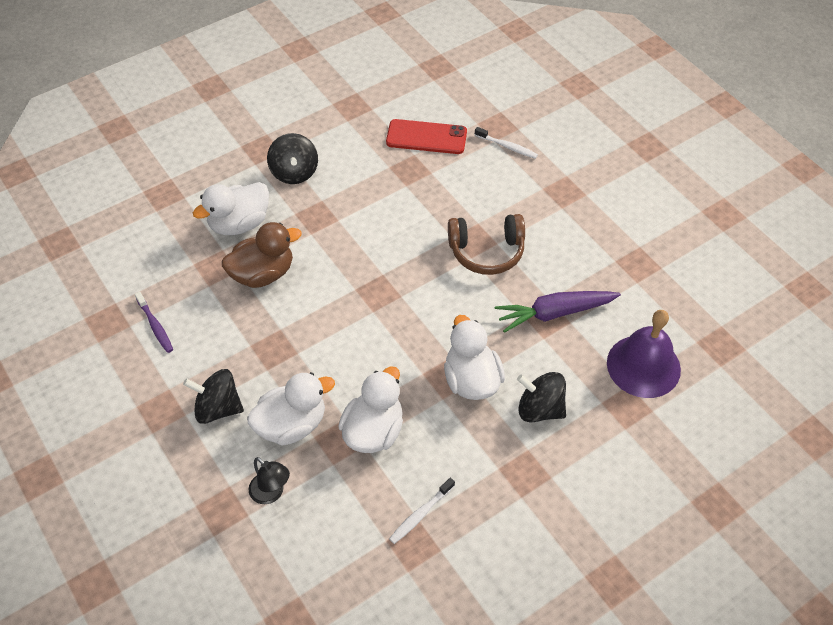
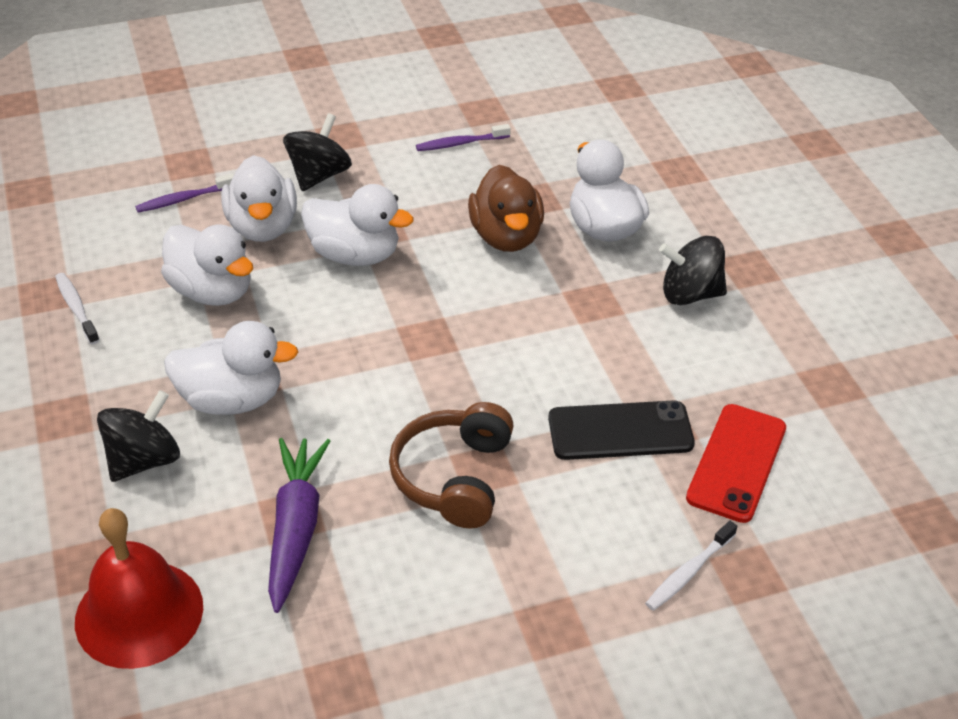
camera: 105 degrees right, 10 degrees down
black lamp [249,457,290,504] -> purple toothbrush [135,174,234,213]
purple bell [607,310,681,398] -> red bell [75,508,203,669]
none -> white duck [301,184,414,266]
none -> black phone [548,400,695,460]

